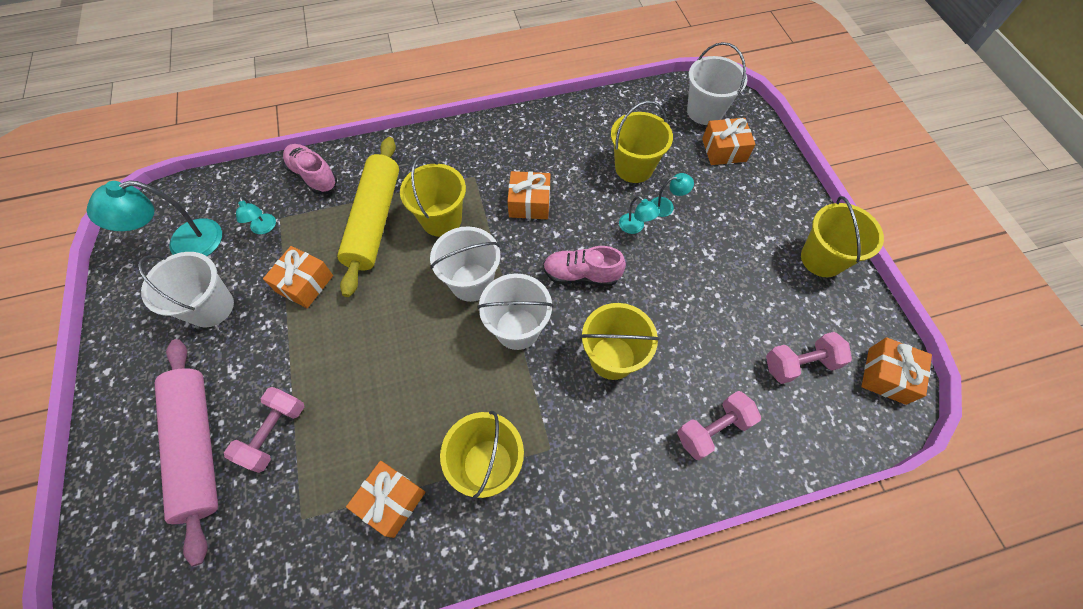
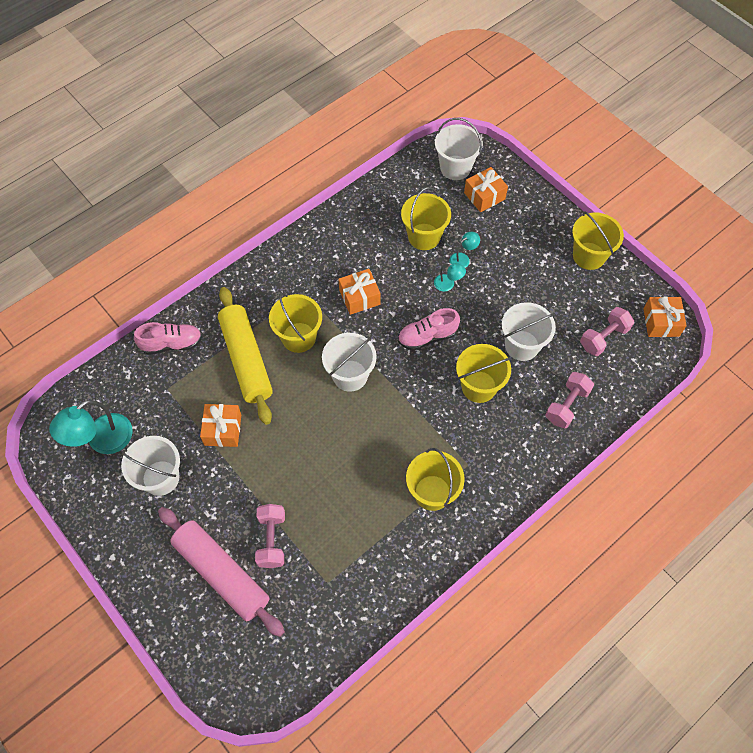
camera: 25 degrees left, 0 degrees up
turquoise lamp [236,196,276,234] -> none
pink shoe [283,144,337,194] -> pink shoe turned 150 degrees clockwise [134,322,202,355]
orange gift [346,461,426,538] -> none
white bucket [477,273,554,350] -> white bucket moved to [502,302,556,361]

